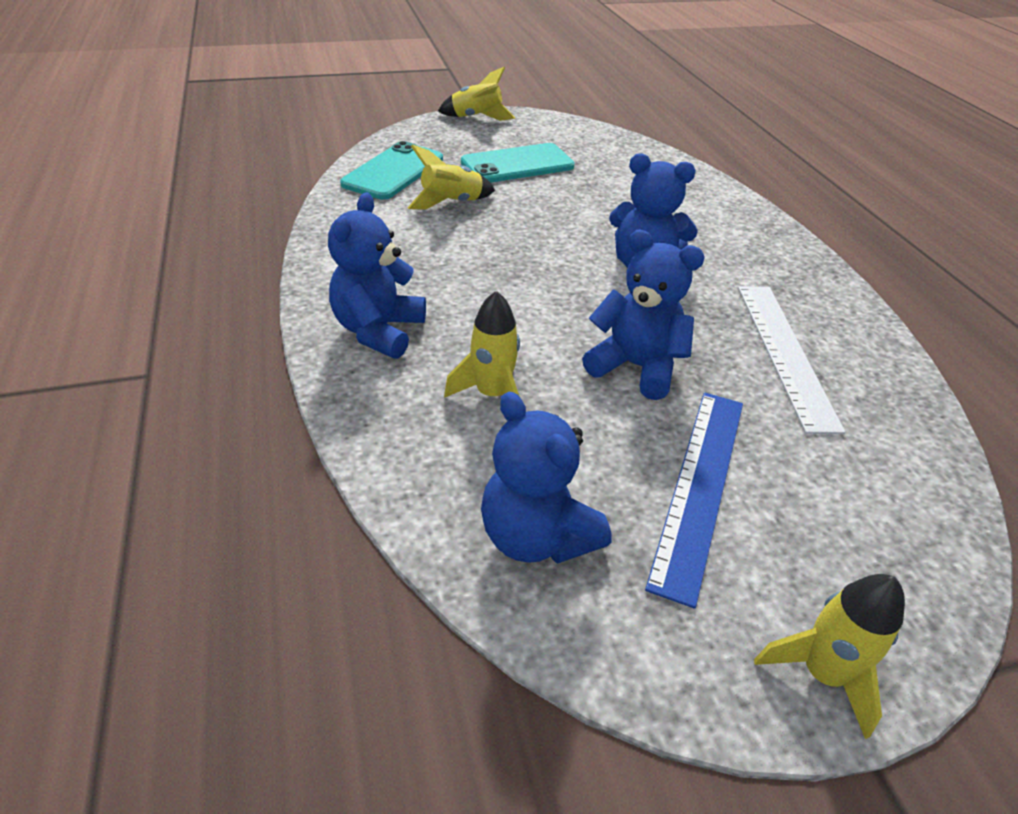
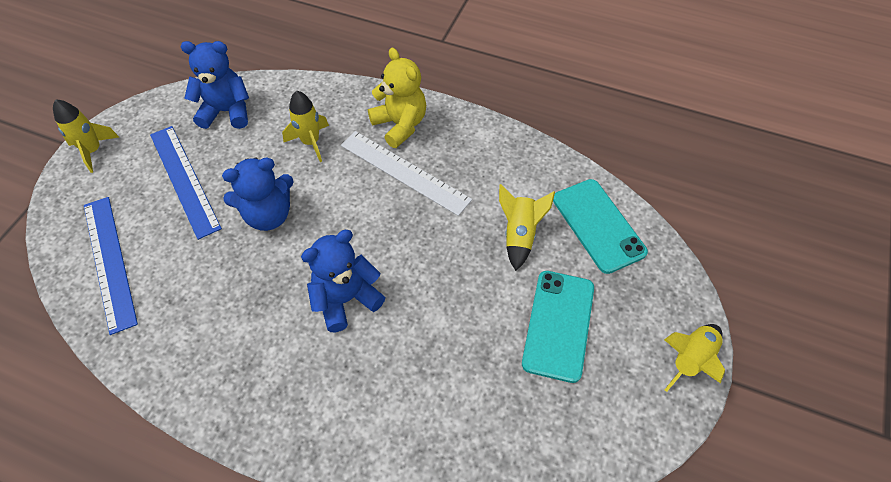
camera: 130 degrees right, 15 degrees up
blue teddy bear [328,192,426,359] -> yellow teddy bear [368,48,426,148]
white ruler [738,286,846,434] -> white ruler moved to [341,131,472,216]
none -> blue ruler [84,197,138,335]

